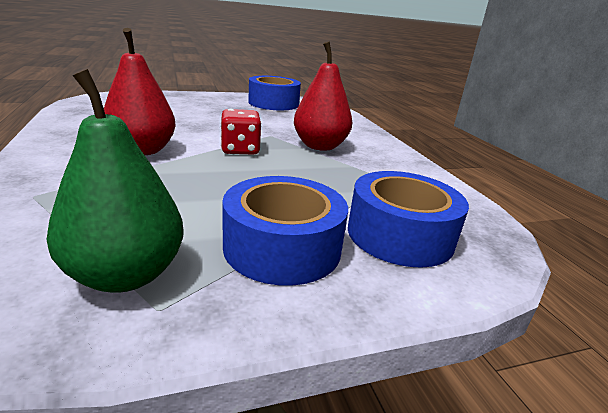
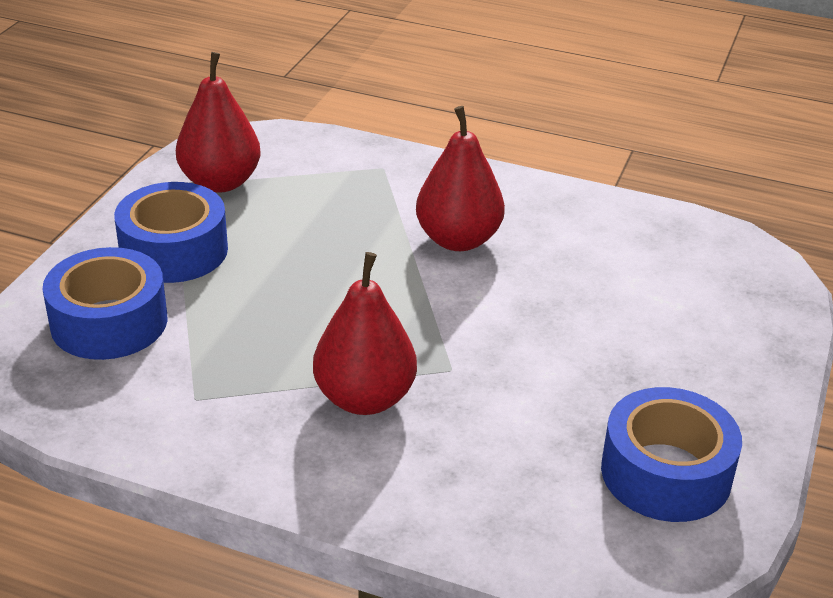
camera: 130 degrees right, 10 degrees up
green pear [46,69,184,293] -> red pear [176,52,260,193]
red dice [221,109,261,155] -> none

